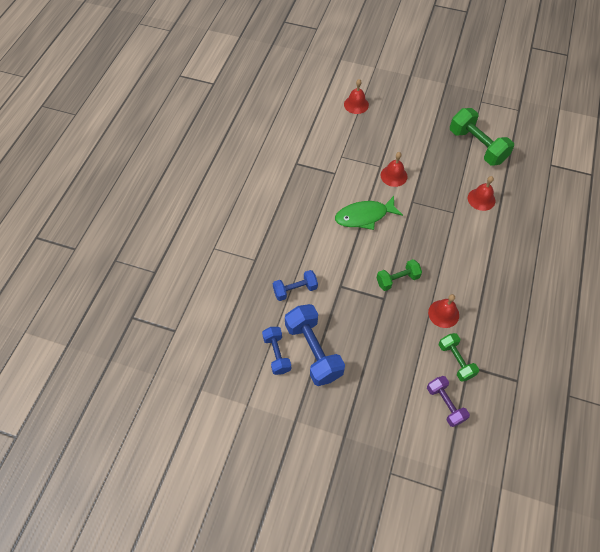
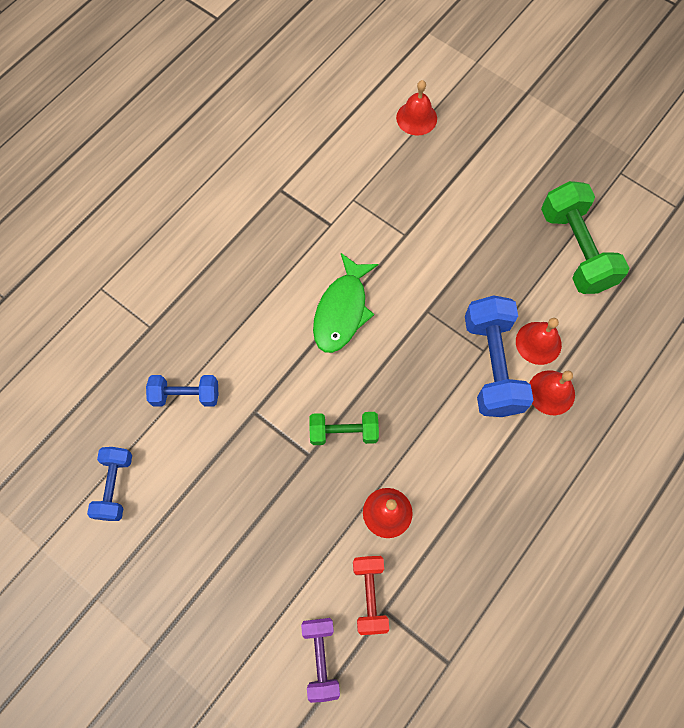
camera: 20 degrees right, 10 degrees up
blue dumbbell [285,304,345,386] -> blue dumbbell moved to [465,295,534,417]
green fish [335,196,403,230] -> green fish turned 75 degrees counterclockwise [313,253,378,353]
red bell [381,152,408,187] -> red bell moved to [529,370,575,415]
green dumbbell [439,333,479,382] -> red dumbbell [353,556,389,635]

